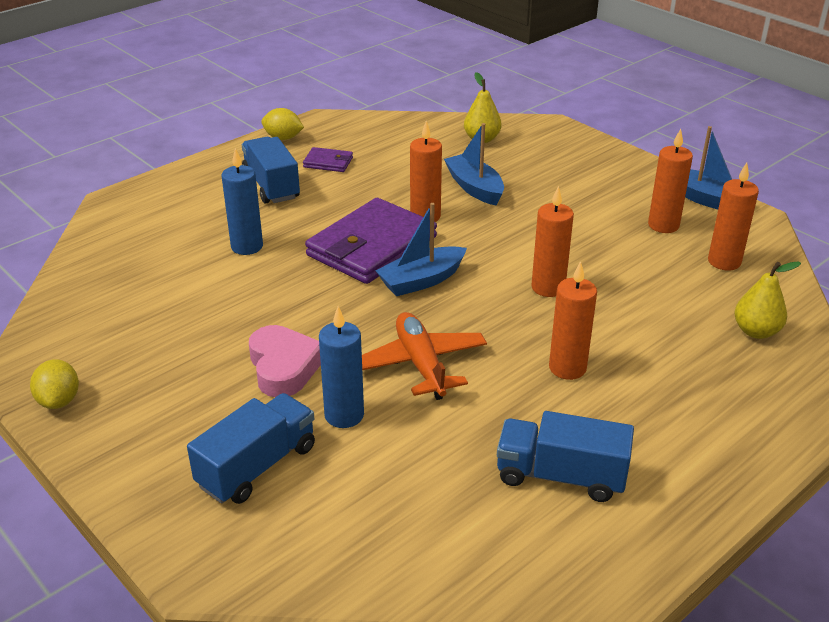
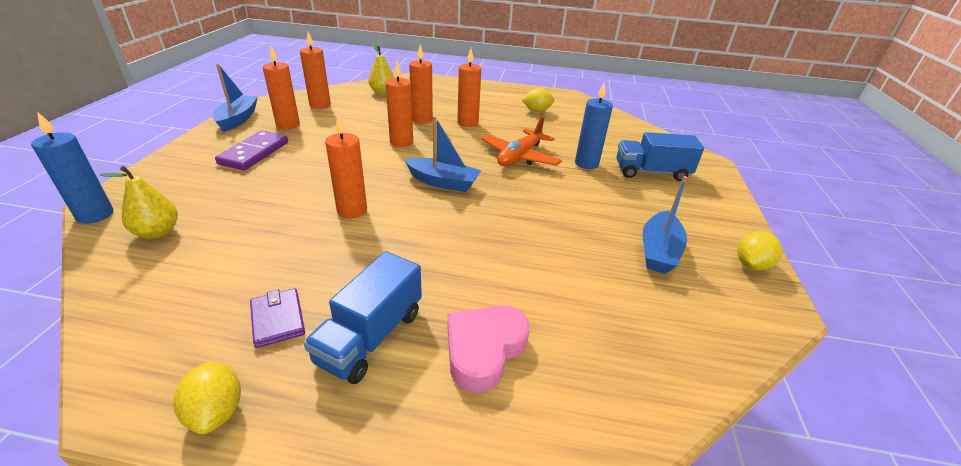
camera: 130 degrees left, 0 degrees up
blue candle [222,148,263,255] -> blue candle moved to [31,111,113,224]
pink heart [249,325,321,397] -> pink heart moved to [448,306,530,393]
purple wallet [305,198,437,284] -> none
blue boat [444,123,504,205] -> blue boat moved to [643,176,688,274]
blue truck [497,411,634,502] -> yellow lemon [522,88,554,112]
none -> purple domino [215,130,288,171]
none -> orange candle [409,45,433,124]

